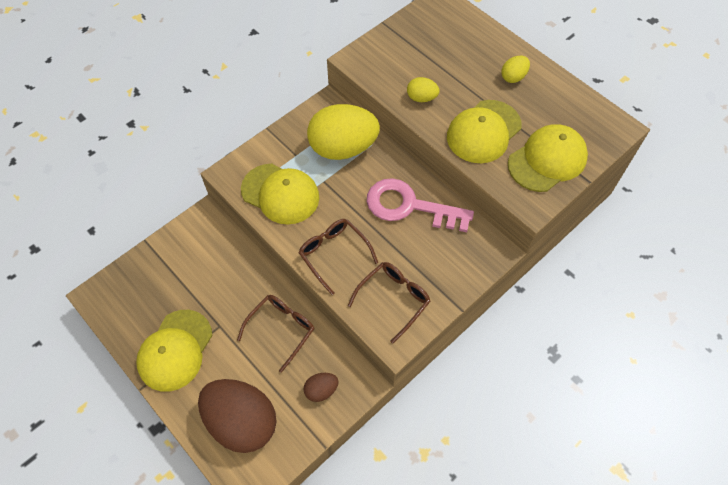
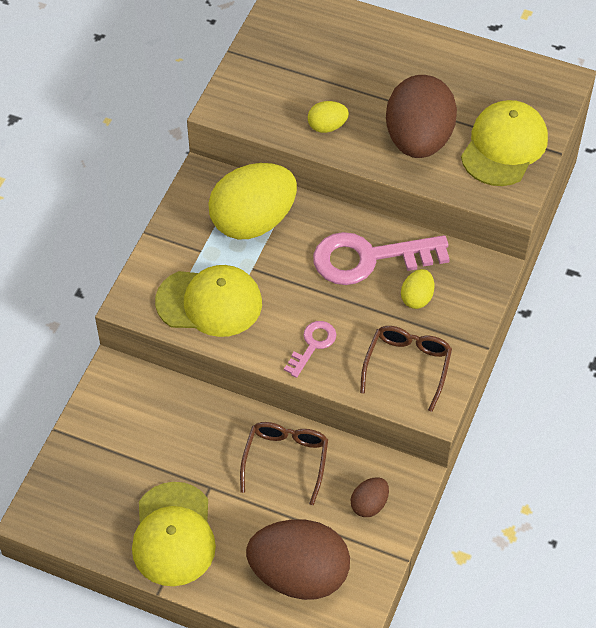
camera: 25 degrees left, 5 degrees down
brown glasses [299,219,378,295] -> pink key [284,321,336,378]
yellow cap [447,100,522,163] -> brown egg [386,75,457,158]
yellow egg [501,56,530,83] -> yellow egg moved to [401,269,434,309]

